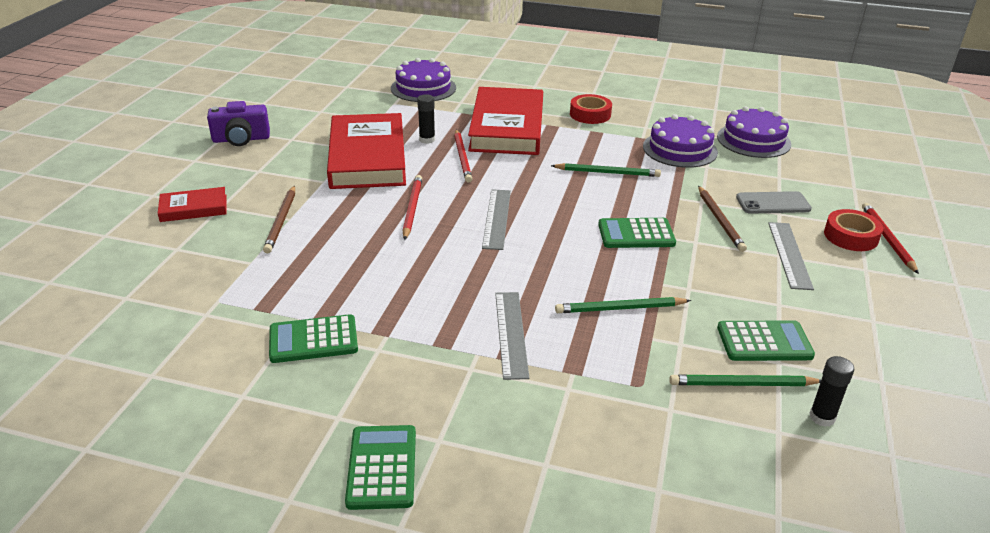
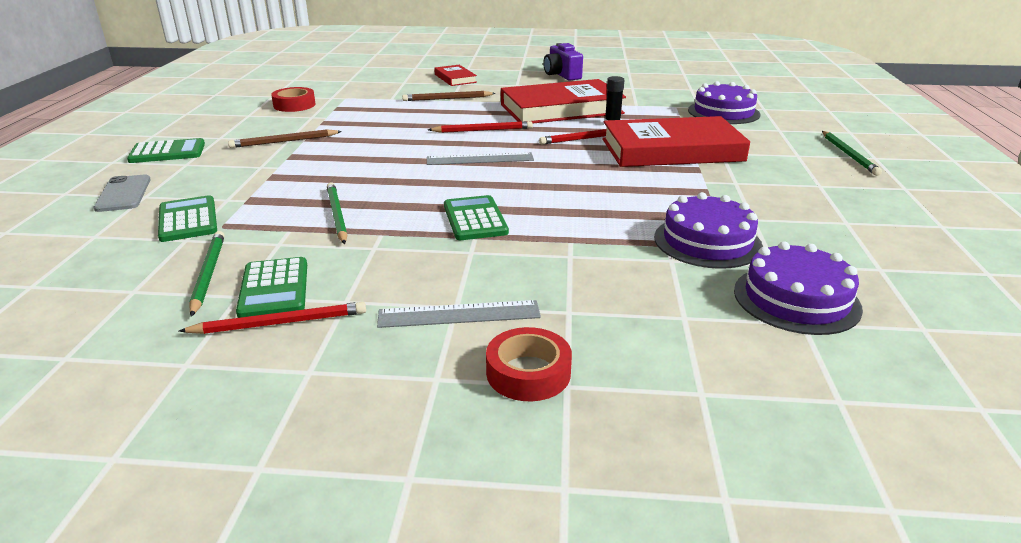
camera: 80 degrees right, 5 degrees down
green calculator [269,314,358,363] -> green calculator moved to [158,195,217,242]
grey ruler [495,292,529,380] -> none
green pencil [551,163,661,177] -> green pencil moved to [822,131,882,176]
red tape [570,94,612,124] -> red tape moved to [271,87,316,112]
brown pencil [698,186,747,252] -> brown pencil moved to [228,129,342,148]
grey phone [736,191,812,214] -> grey phone moved to [94,174,151,212]
black glue stick [809,356,854,427] -> none
red pencil [862,203,919,274] -> red pencil moved to [179,302,366,334]

